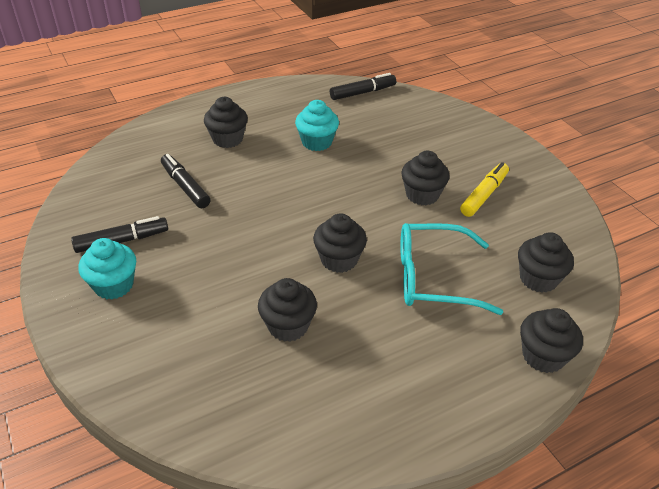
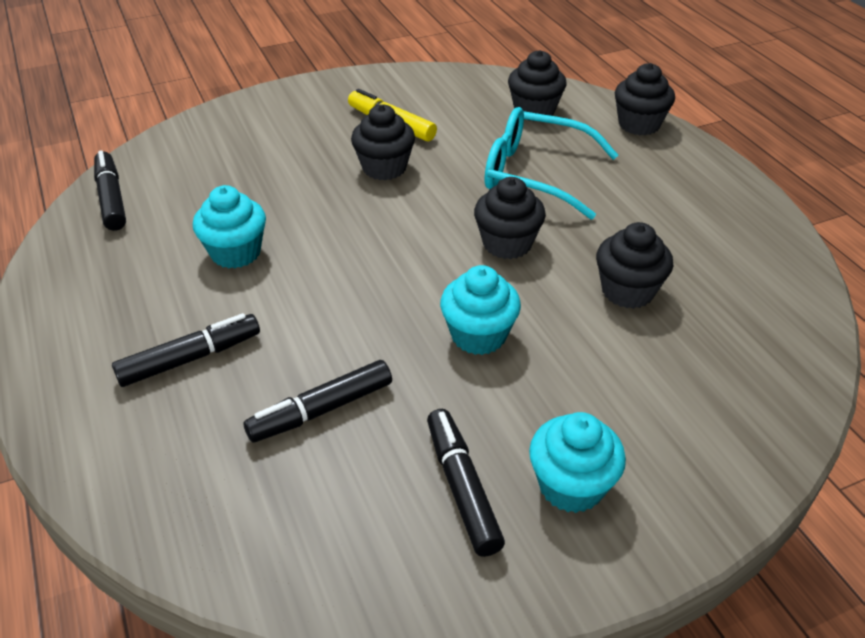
camera: 85 degrees left, 0 degrees up
black cupcake [204,97,248,148] -> black marker [112,313,260,387]
turquoise glasses [400,223,503,315] -> turquoise glasses turned 105 degrees clockwise [485,107,618,219]
none -> turquoise cupcake [440,265,521,355]

